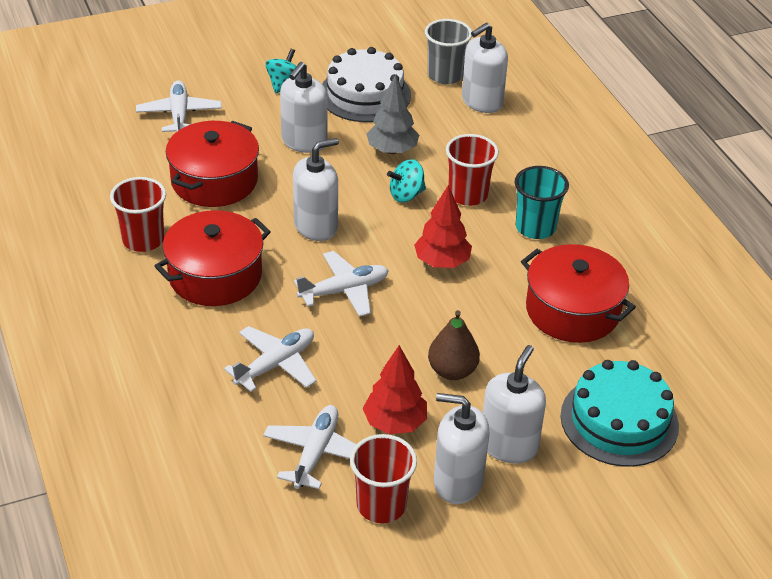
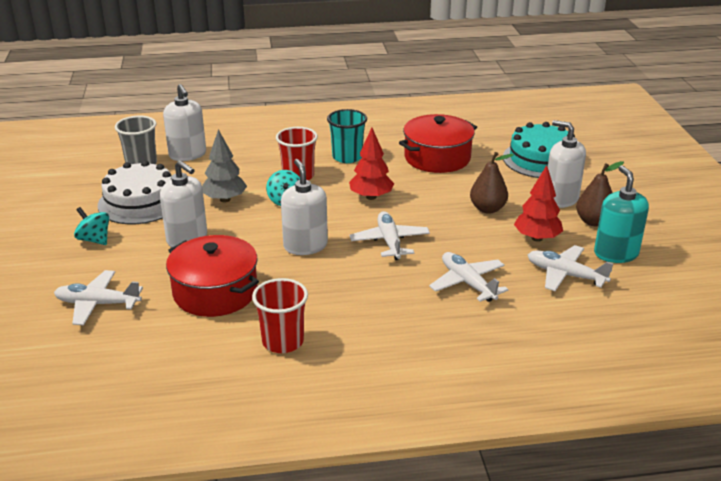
camera: 75 degrees left, 10 degrees down
red pot [154,210,271,306] -> none
red cup [350,434,417,523] -> turquoise soap dispenser [594,165,649,263]
white soap dispenser [434,393,490,504] -> brown pear [576,161,624,226]

